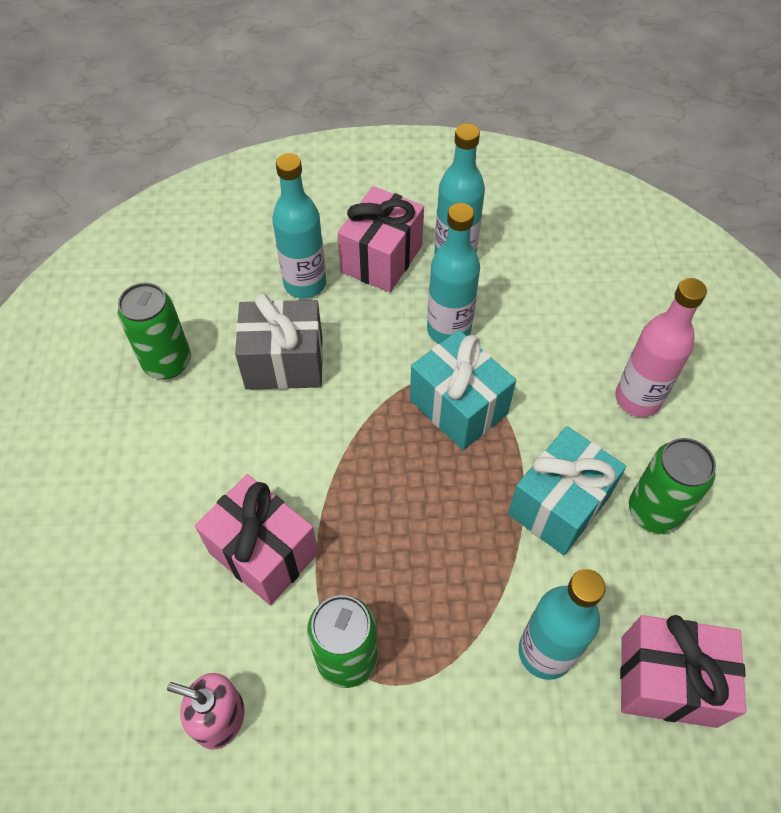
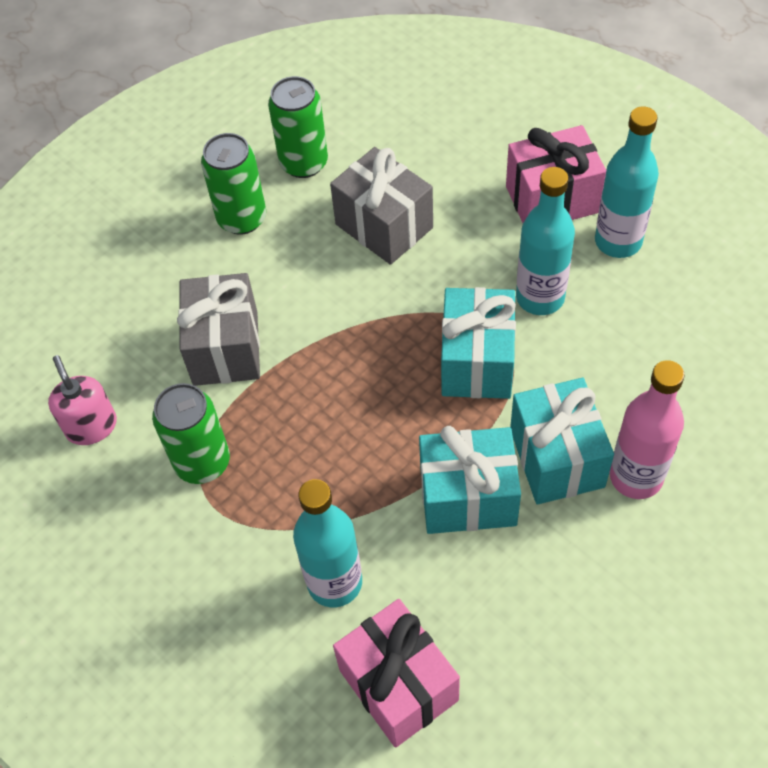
camera: 50 degrees right, 0 degrees up
pink gift [195,474,318,605] -> grey gift [177,273,260,386]
turquoise bottle [272,153,326,298] -> none
green can [629,438,716,534] -> green can moved to [201,133,266,235]
none -> turquoise gift [510,378,614,504]

